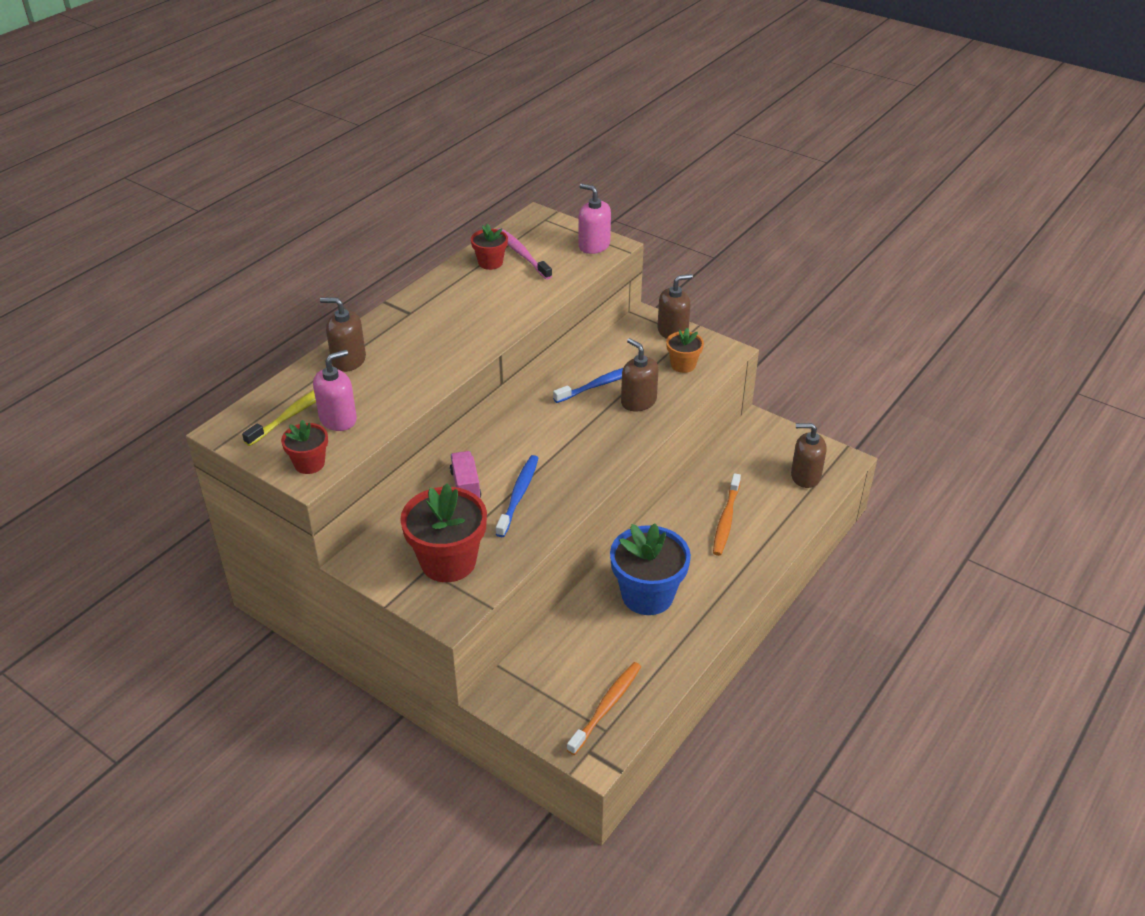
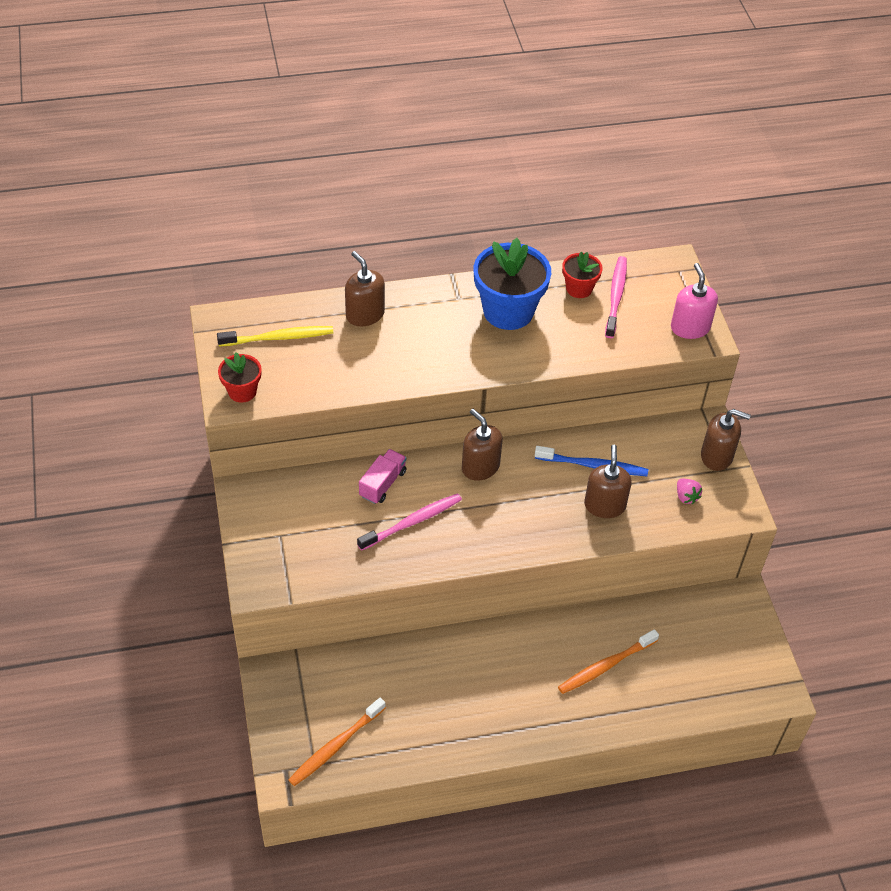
camera: 40 degrees right, 10 degrees up
pink soap dispenser [313,350,357,431] -> none
red flower pot [400,483,487,582] -> none
blue toothbrush [496,455,538,537] -> pink toothbrush [357,493,462,551]
orange toothbrush [567,662,641,755] -> orange toothbrush turned 150 degrees clockwise [288,698,386,786]
blue flower pot [610,523,691,615] -> blue flower pot moved to [474,238,551,330]
orange flower pot [666,328,704,373] -> pink strawberry [677,479,702,504]
brown soap dispenser [791,423,827,488] -> brown soap dispenser moved to [462,409,502,481]

